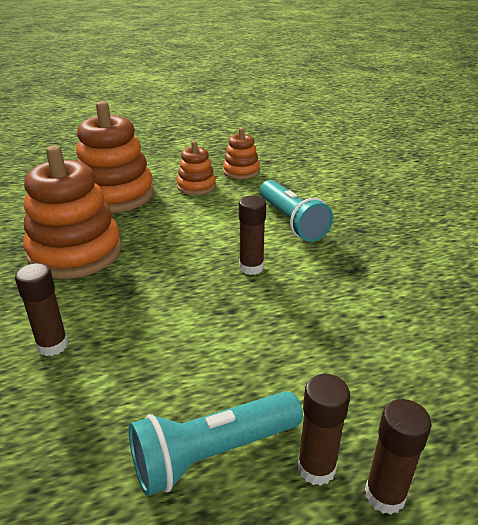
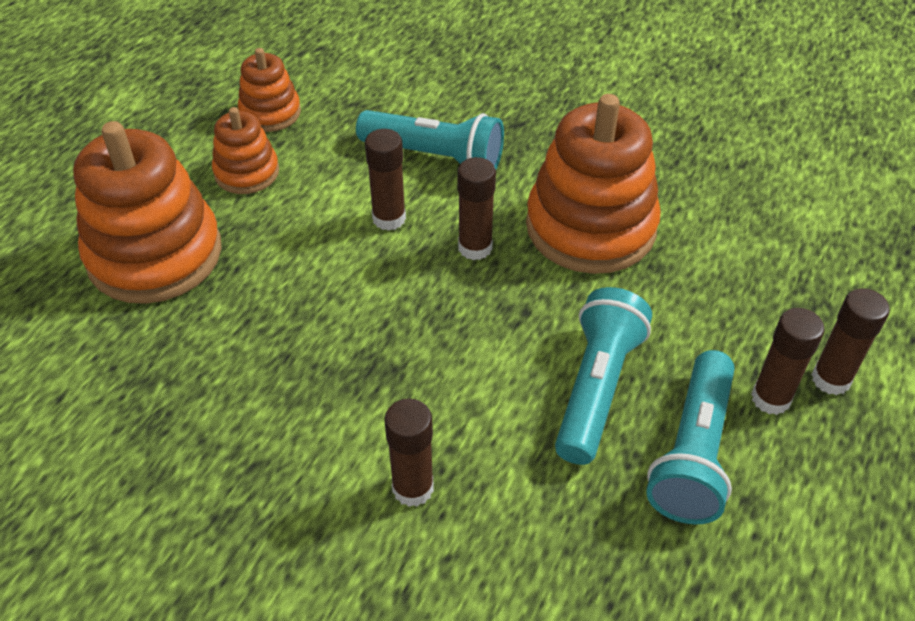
camera: 45 degrees left, 15 degrees up
orange stacking toy [23,146,122,279] -> orange stacking toy moved to [526,94,661,274]
none -> brown glue stick [365,129,406,231]
none -> turquoise flashlight [555,287,652,465]

